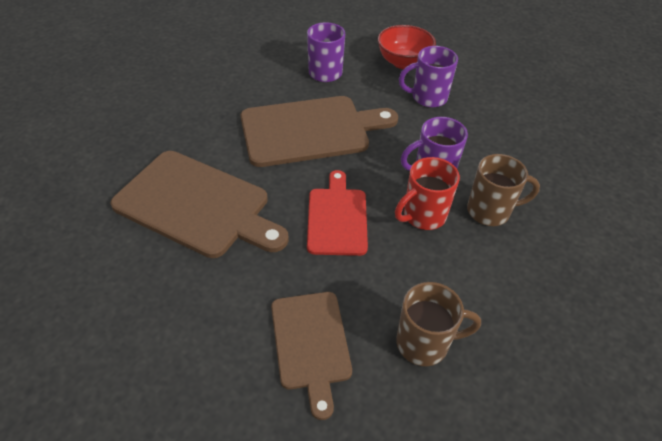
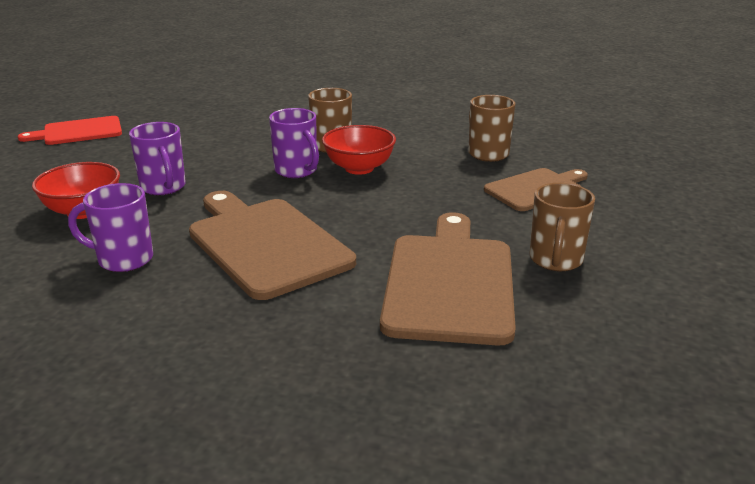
camera: 110 degrees left, 20 degrees down
red cutting board [307,170,368,256] -> red cutting board moved to [17,116,122,145]
red mug [395,157,460,230] -> red bowl [322,125,396,175]
none -> brown mug [530,183,595,271]

